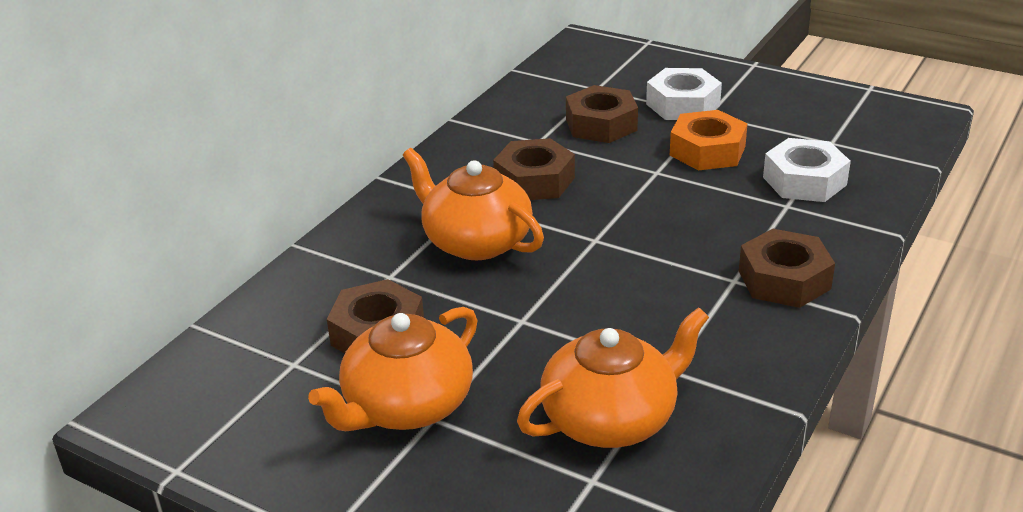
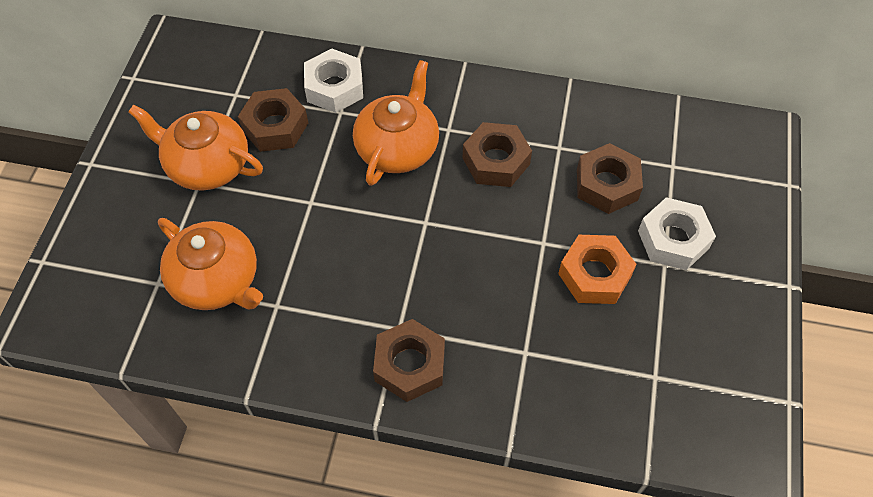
camera: 70 degrees right, 25 degrees up
white nut [763,138,851,202] -> white nut moved to [304,49,363,113]

